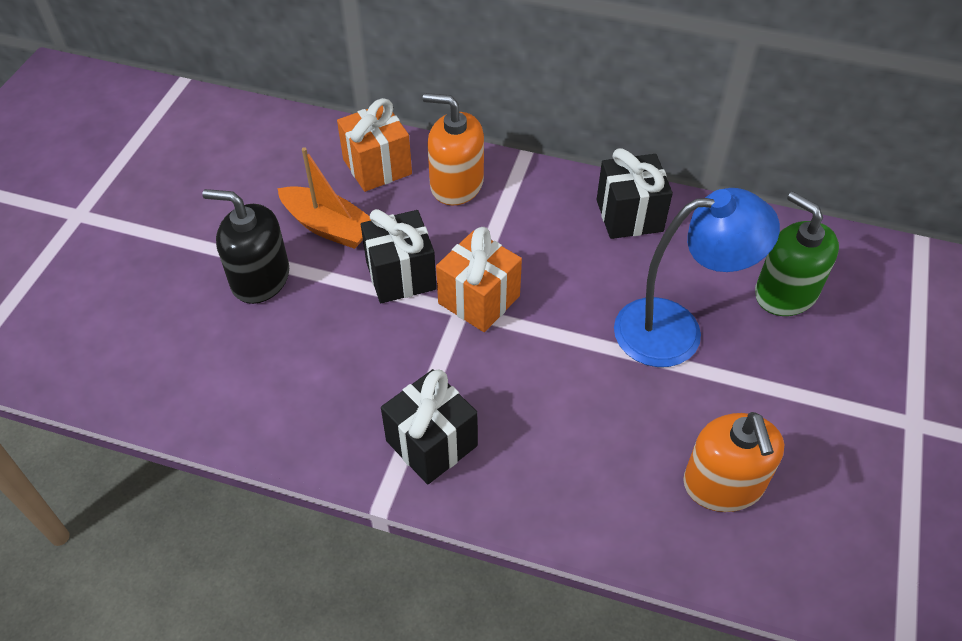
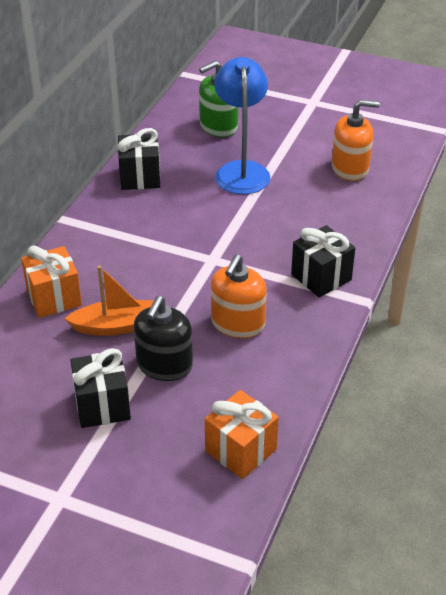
camera: 85 degrees left, 10 degrees down
orange boat [278,147,371,249] -> orange boat turned 45 degrees clockwise [64,266,154,336]
black gift [361,209,437,303] -> black gift moved to [70,348,131,428]
orange soap dispenser [423,93,484,206] -> orange soap dispenser moved to [211,254,267,338]
orange gift [436,227,522,332] -> orange gift moved to [205,390,279,479]

